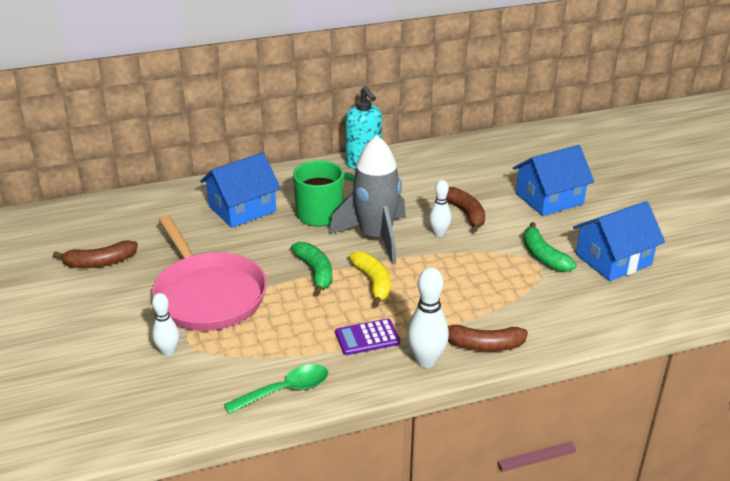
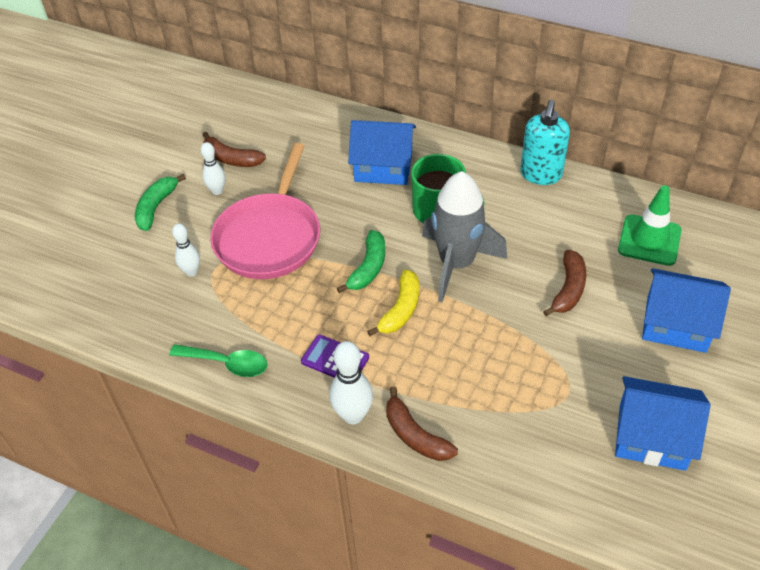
camera: 45 degrees right, 15 degrees up
white bowling pin [429,180,451,237] -> white bowling pin moved to [201,142,225,195]
green banana [523,222,576,272] -> green banana moved to [135,174,186,231]
none -> green traffic cone [618,185,681,266]

